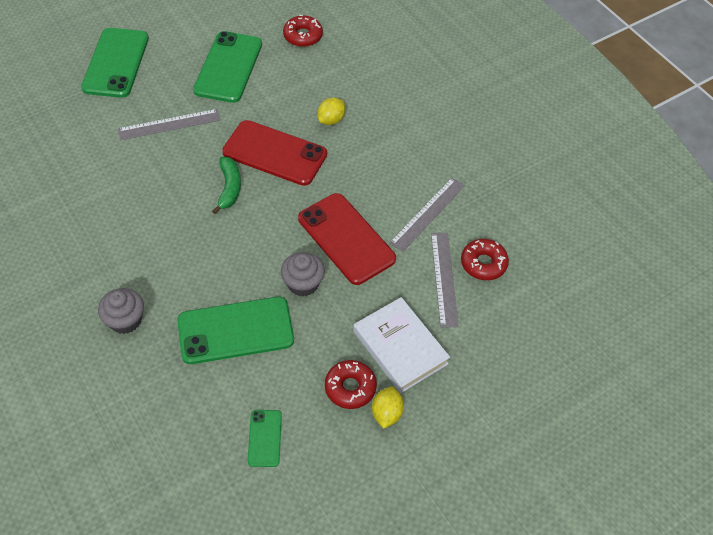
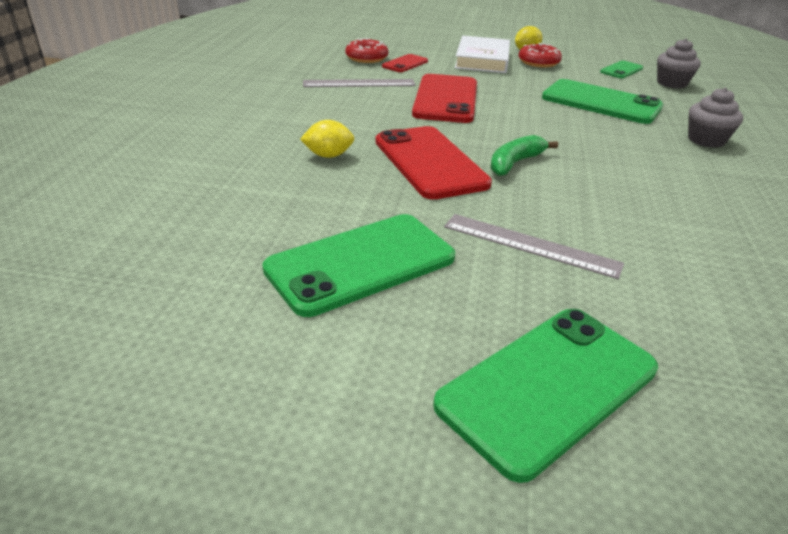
camera: 135 degrees left, 20 degrees down
grey cupcake [281,252,325,297] -> grey cupcake moved to [657,38,701,88]
red donut [283,15,323,47] -> none
grey ruler [431,233,459,327] -> red phone [382,54,428,72]

